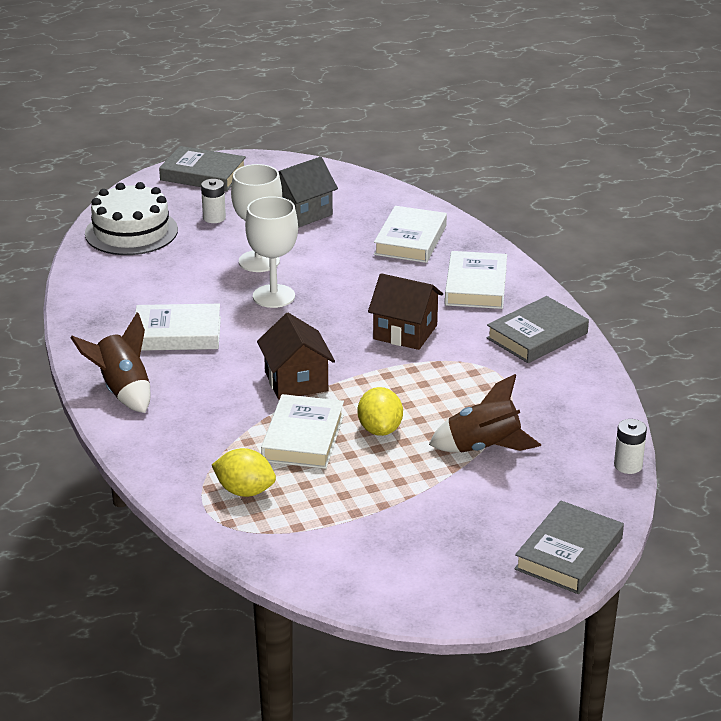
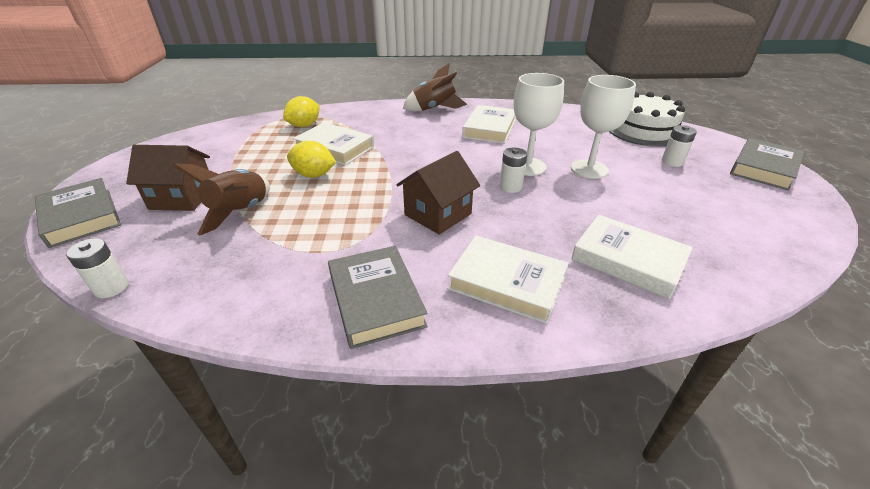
camera: 110 degrees right, 5 degrees up
brown house [257,313,335,400] -> brown house moved to [126,145,210,211]
grey house [279,157,338,228] -> none
none -> white battery [500,148,527,193]

